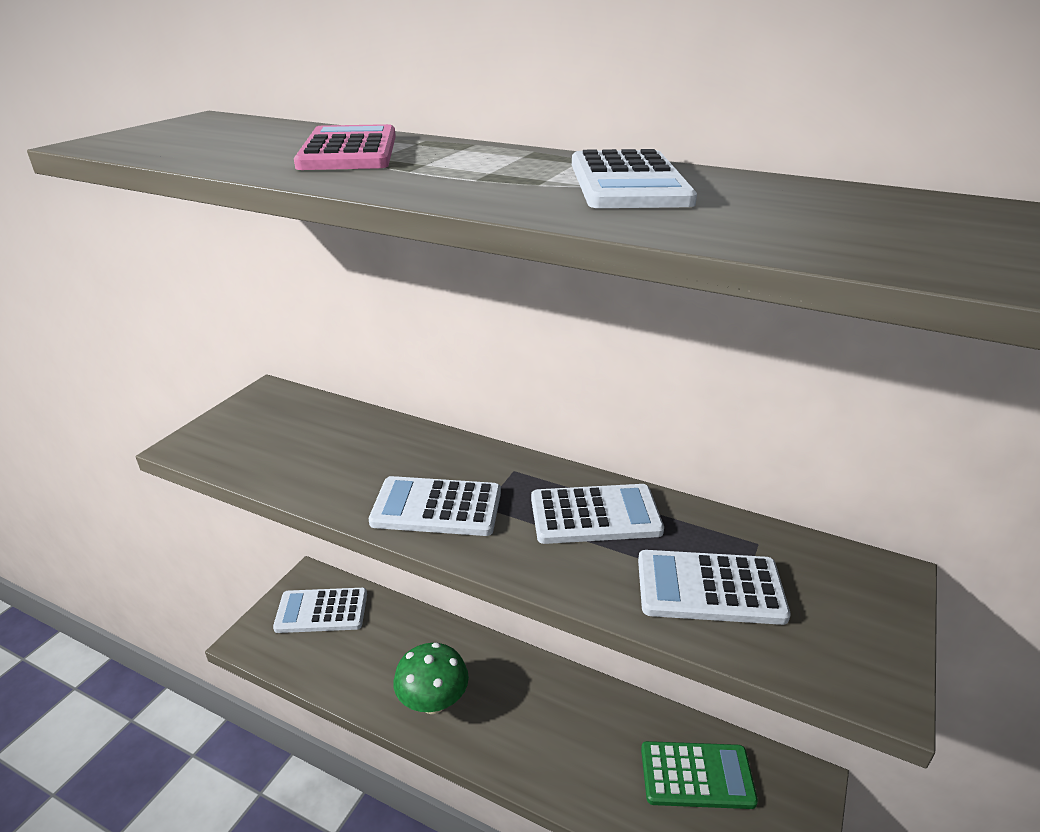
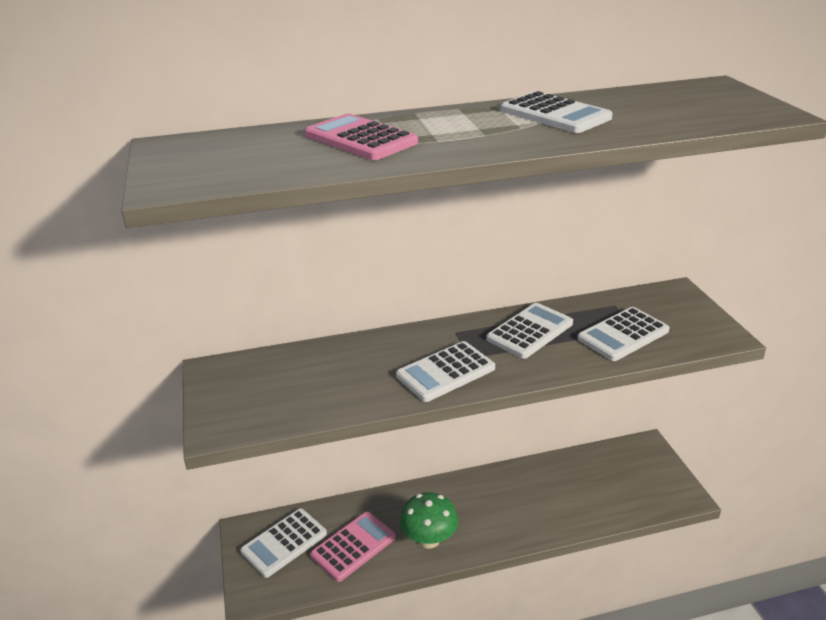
camera: 40 degrees left, 0 degrees up
green calculator [641,741,758,809] -> none
none -> pink calculator [310,512,396,582]

